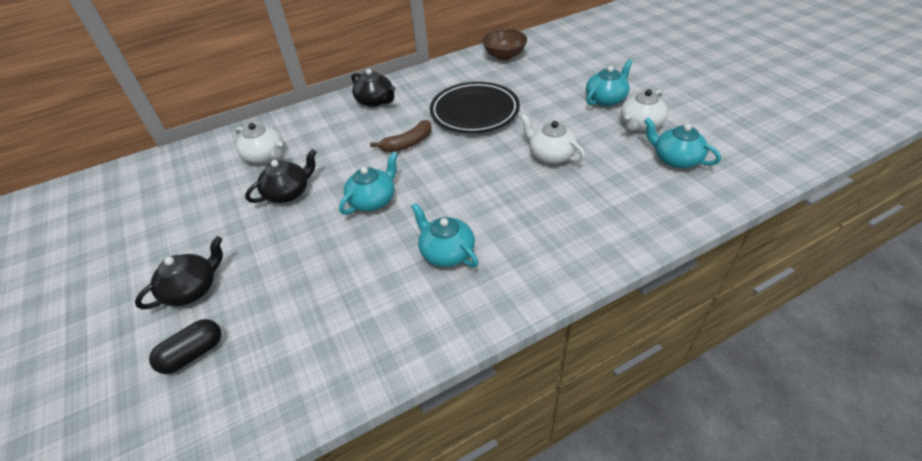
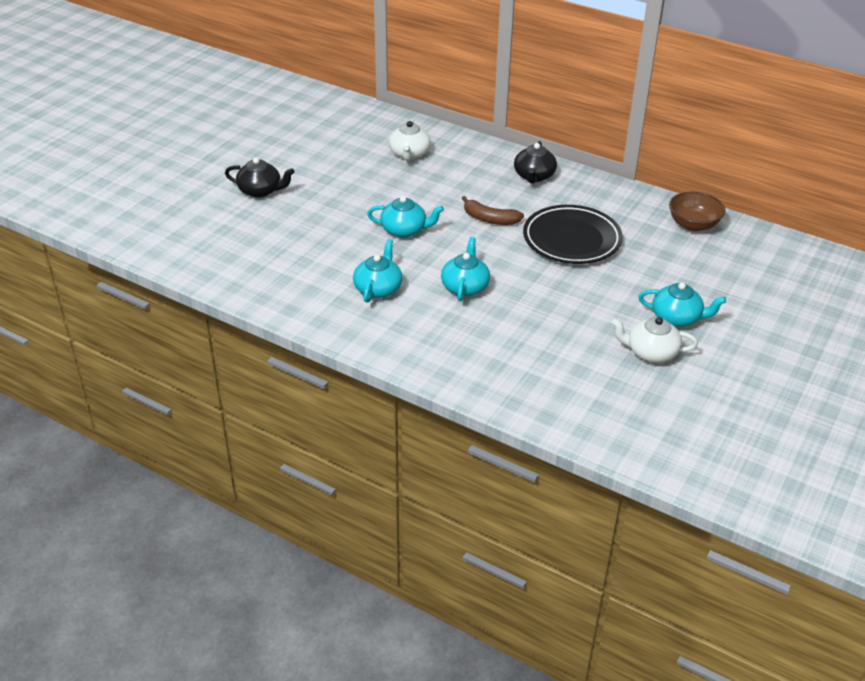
camera: 55 degrees right, 5 degrees down
black capsule [149,319,221,374] -> none
black teapot [245,149,316,203] -> none
white teapot [520,114,585,164] -> none
turquoise teapot [644,118,721,168] -> turquoise teapot moved to [441,237,490,301]

